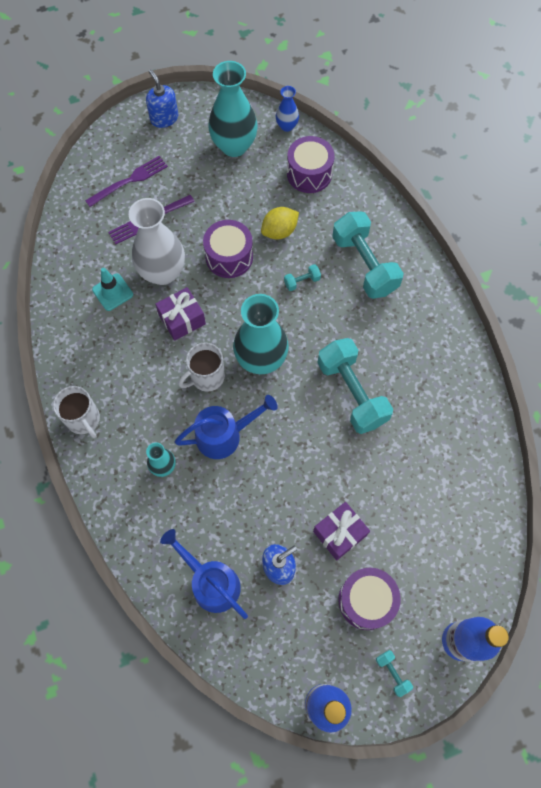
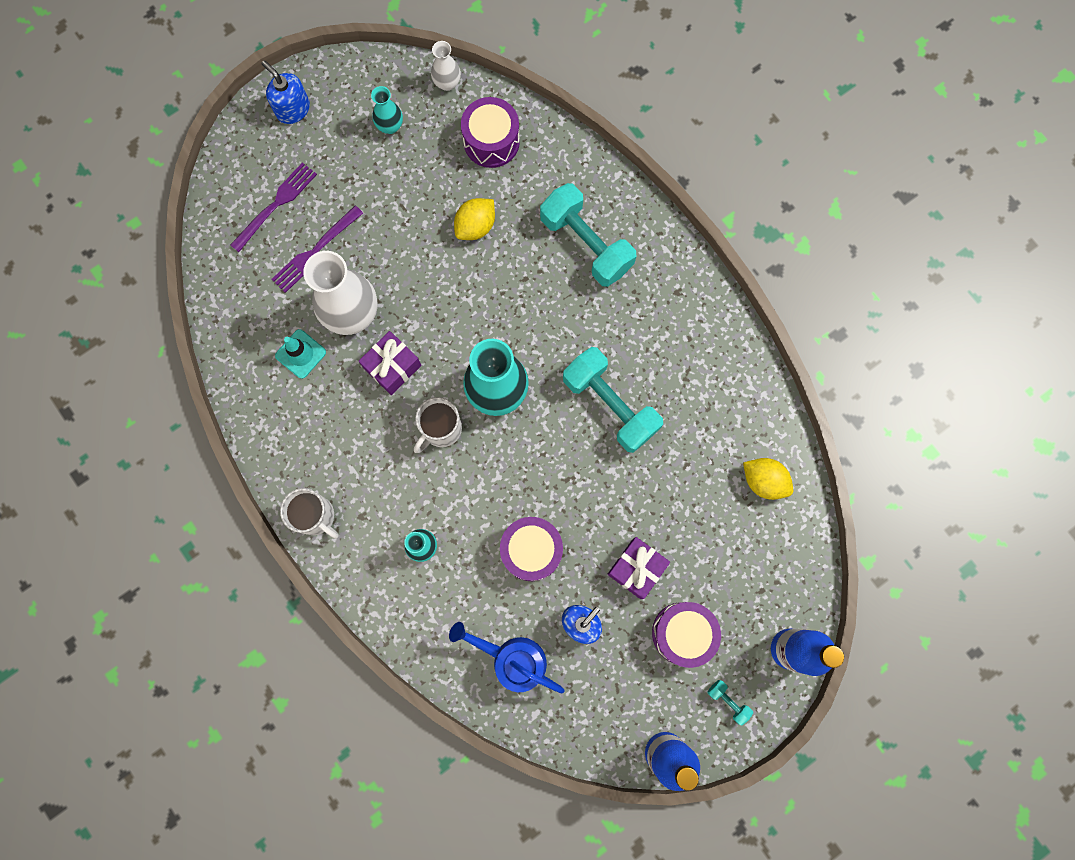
camera: 15 degrees left, 10 degrees up
blue watering can [175,395,278,459] -> none
purple drum [203,220,253,278] -> purple drum moved to [500,517,563,581]
turquoise vase [208,61,258,157] -> turquoise vase [371,86,403,134], size x0.50
blue vase [276,86,299,132] -> white vase [431,41,461,91]
turquoise dumbbell [284,264,321,291] -> none
none -> yellow lemon [743,458,793,500]

